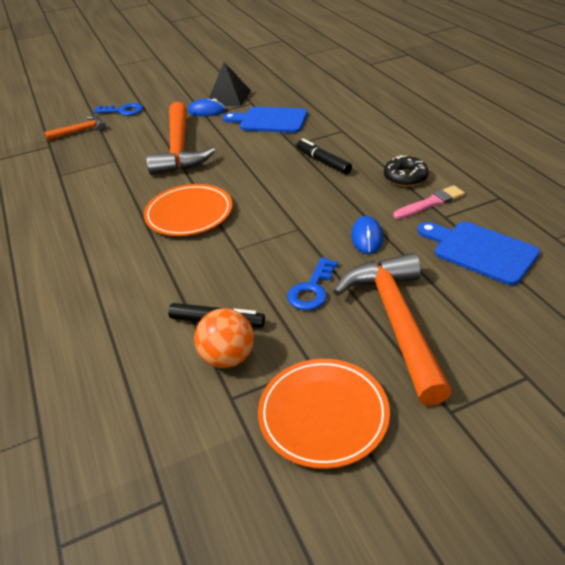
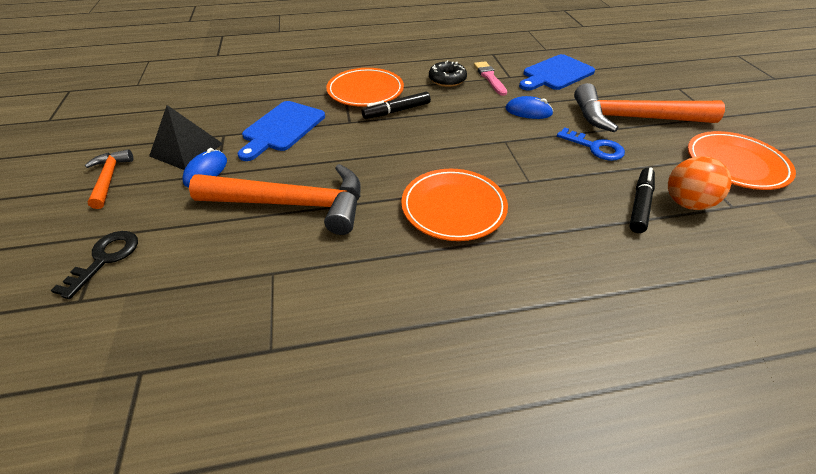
camera: 80 degrees left, 5 degrees up
orange hammer [44,116,106,141] -> orange hammer moved to [85,149,133,209]
blue key [93,103,143,116] -> black key [51,231,138,299]
none -> orange plate [326,68,404,107]

